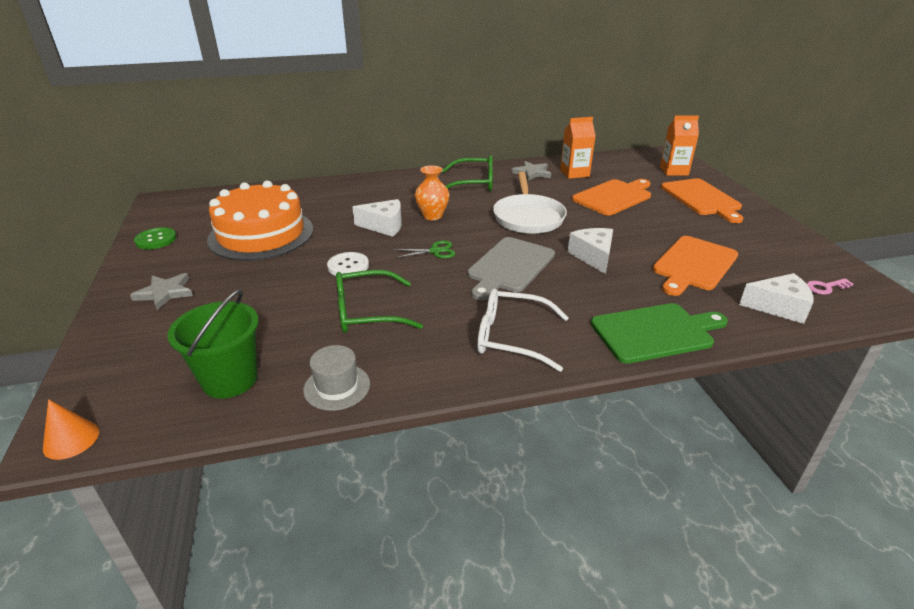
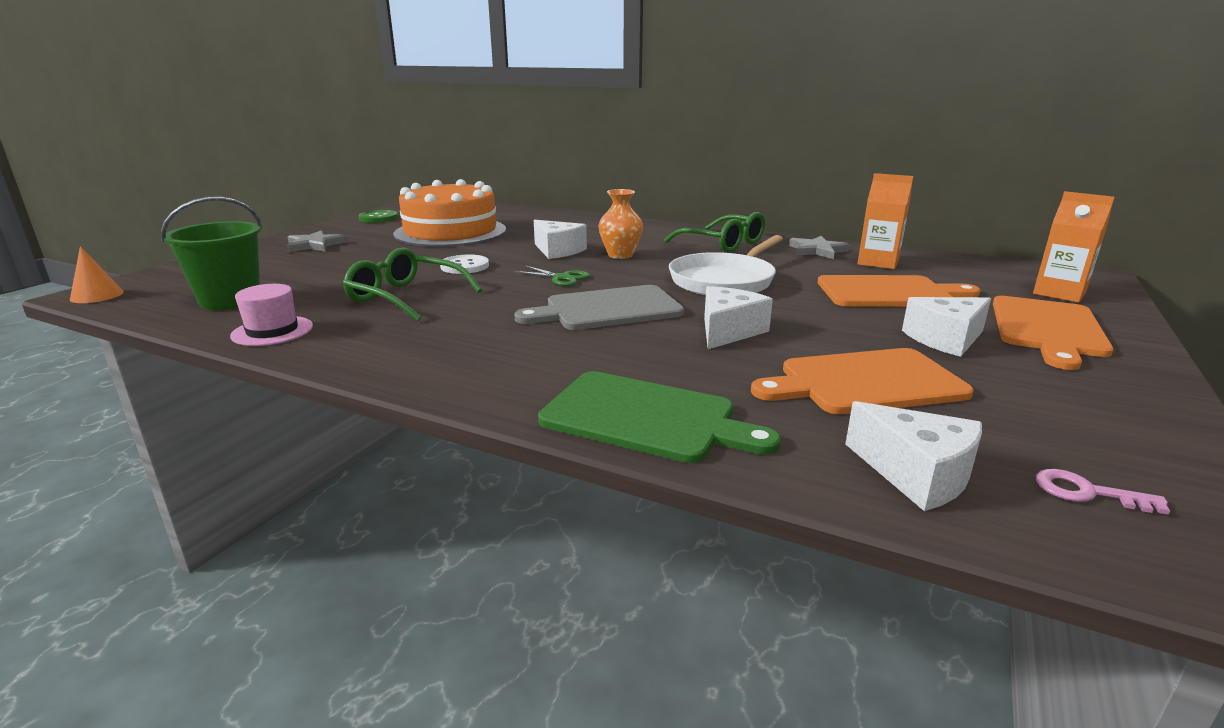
camera: 40 degrees right, 10 degrees down
grey hat [303,345,370,411] -> pink hat [230,284,313,346]
white glasses [477,289,569,372] -> none
none -> white cheese [902,297,991,357]

